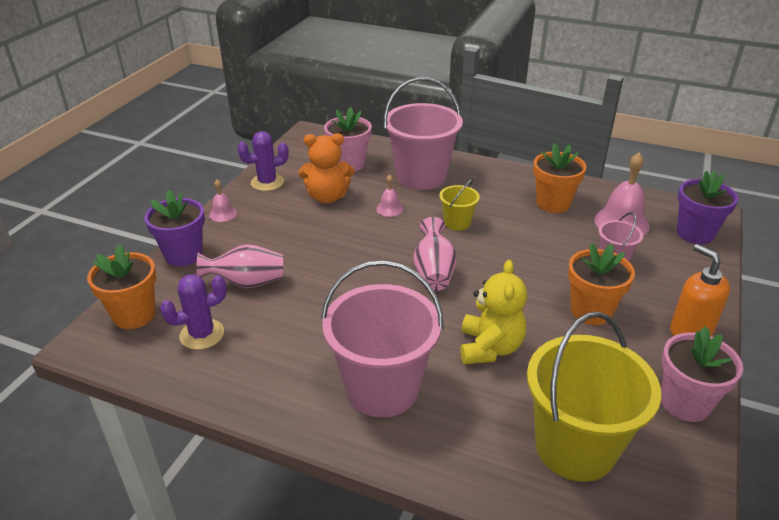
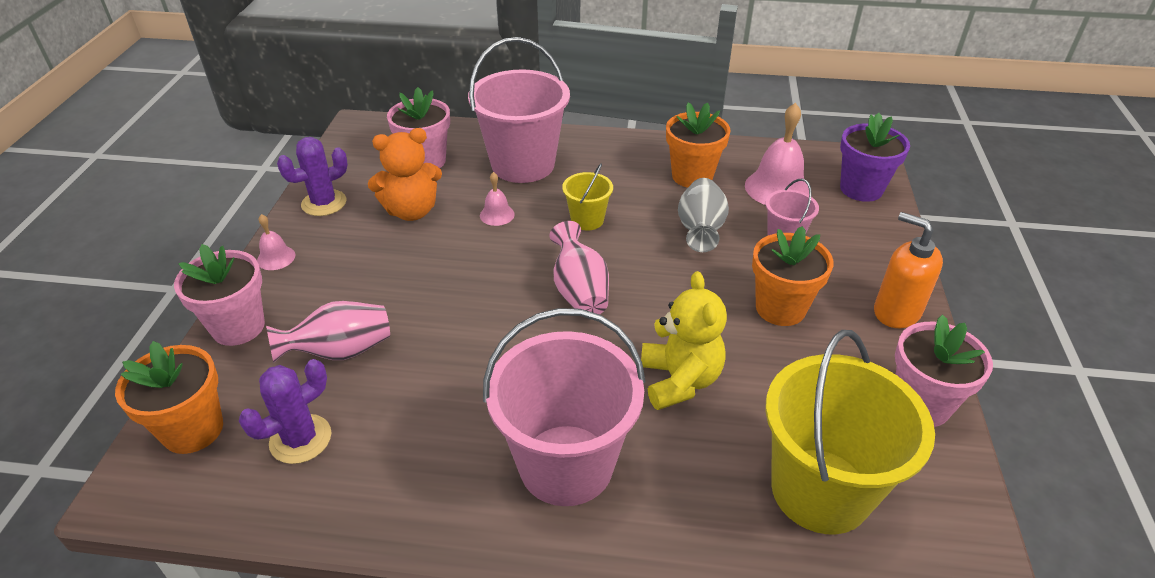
camera: 15 degrees left, 5 degrees up
purple flower pot [145,190,205,266] -> pink flower pot [174,244,265,346]
none -> grey vase [678,178,729,252]

